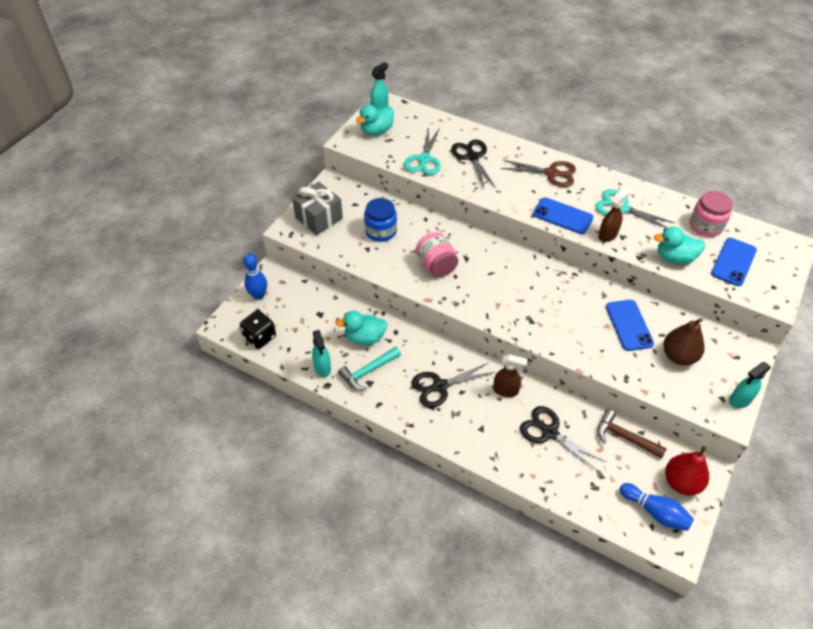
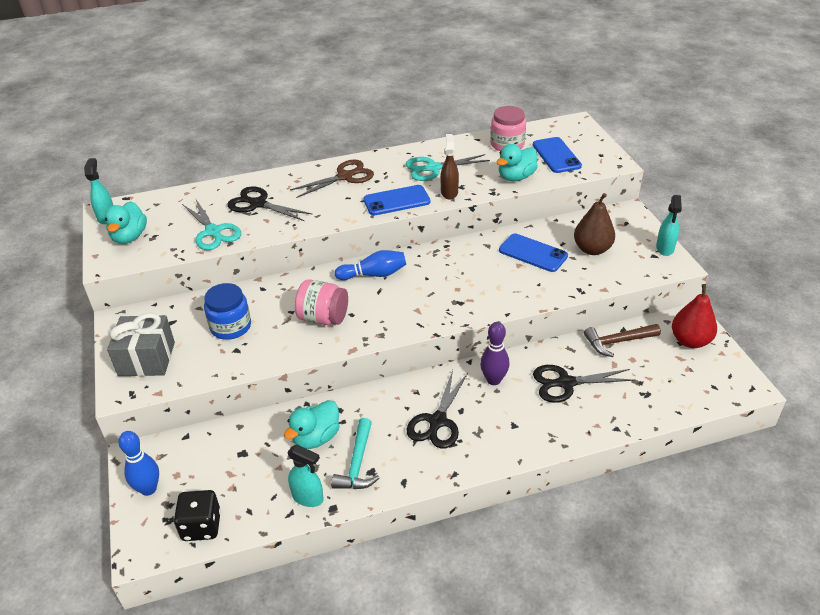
camera: 45 degrees left, 10 degrees down
brown spray bottle [493,354,528,397] -> purple bowling pin [480,322,509,385]
blue bowling pin [620,483,694,531] -> blue bowling pin moved to [334,250,406,280]

